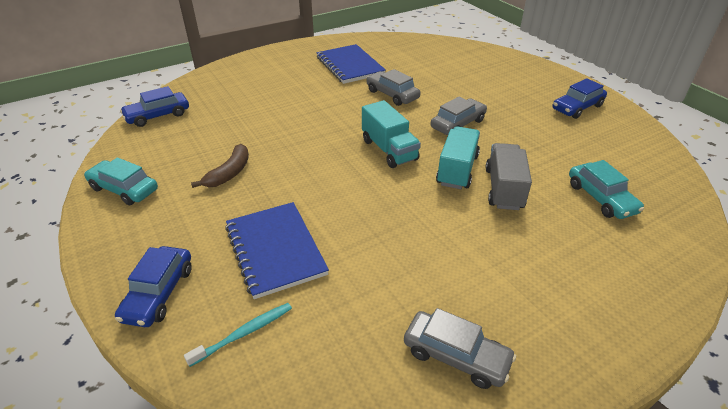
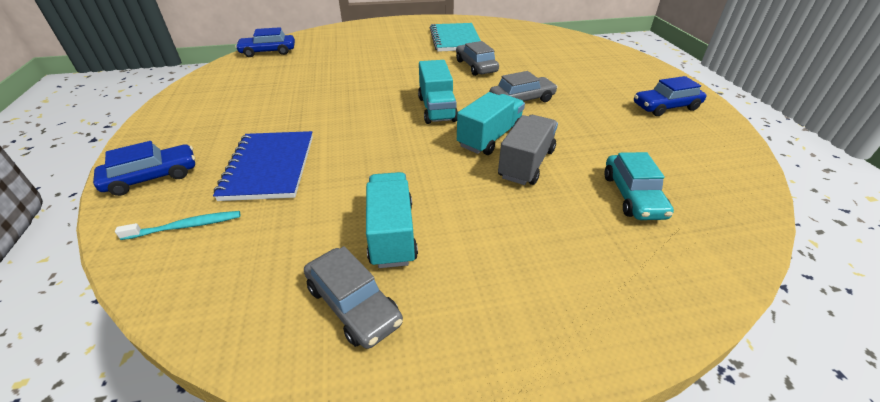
camera: 20 degrees right, 0 degrees up
turquoise car [84,157,158,205] -> none
blue car [115,246,192,327] -> blue car turned 150 degrees counterclockwise [93,141,195,196]
brown banana [191,144,249,188] -> none
blue notebook [316,44,386,84] -> turquoise notebook [430,23,481,52]
none -> turquoise truck [366,172,418,268]

